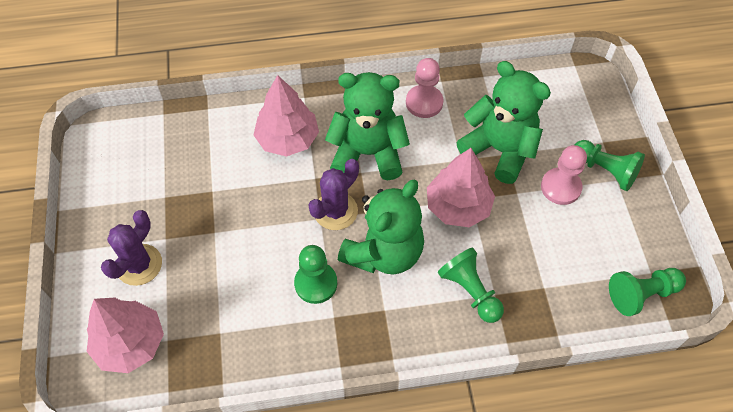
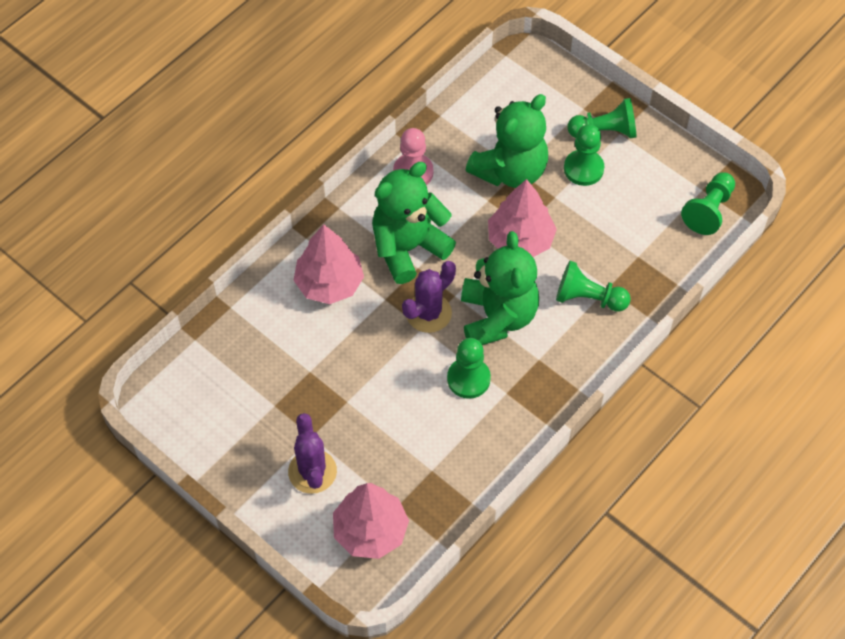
camera: 40 degrees left, 0 degrees up
purple cactus [309,159,359,230] -> purple cactus turned 45 degrees clockwise [402,261,456,333]
green teddy bear [456,61,551,184] -> green teddy bear turned 135 degrees clockwise [465,94,548,188]
pink pawn [541,145,587,205] -> green pawn [564,125,605,186]

